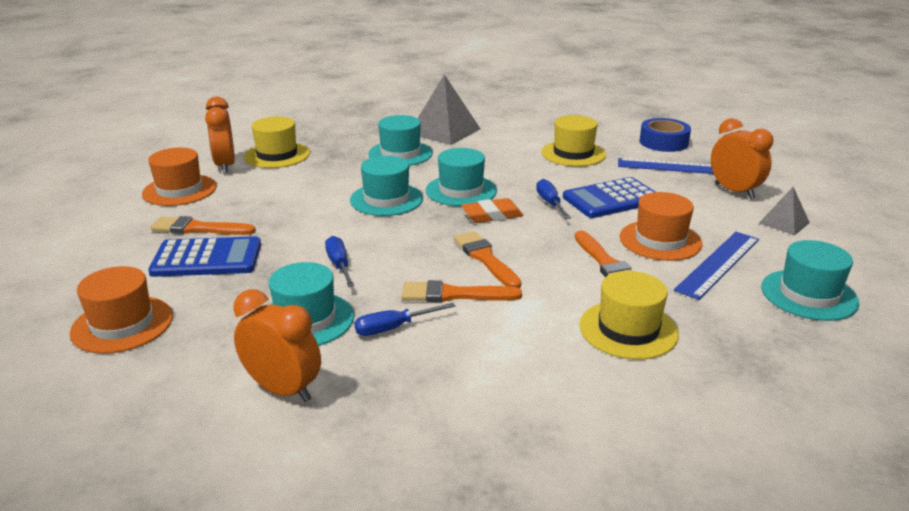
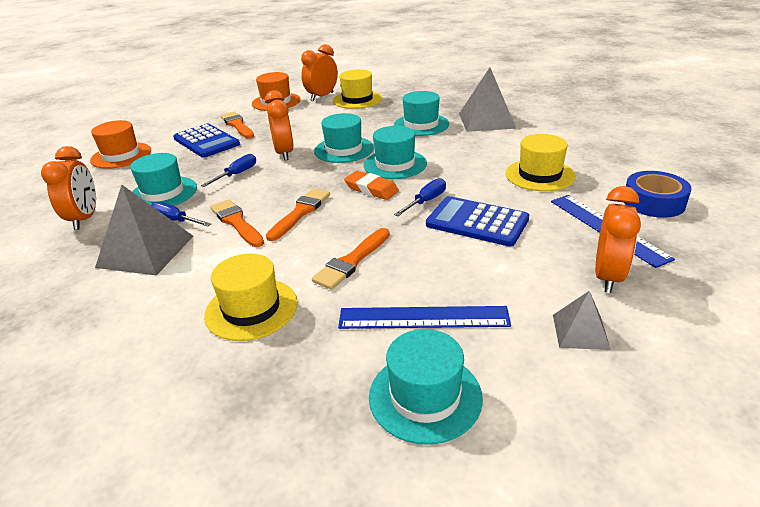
camera: 55 degrees right, 5 degrees up
orange hat [620,192,702,261] -> none
none -> grey pyramid [95,185,193,276]
none -> orange clock [265,90,294,160]

